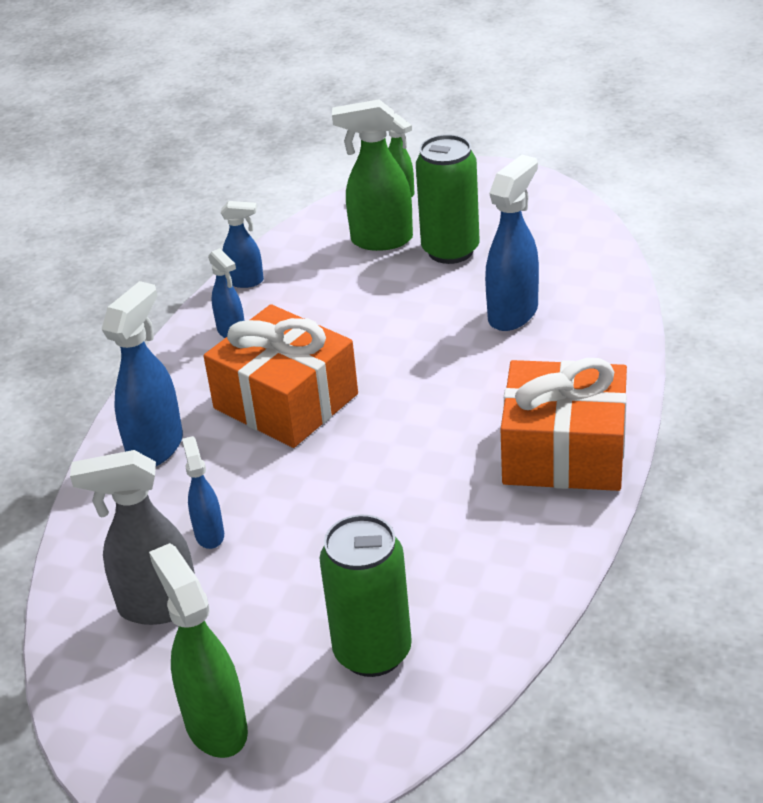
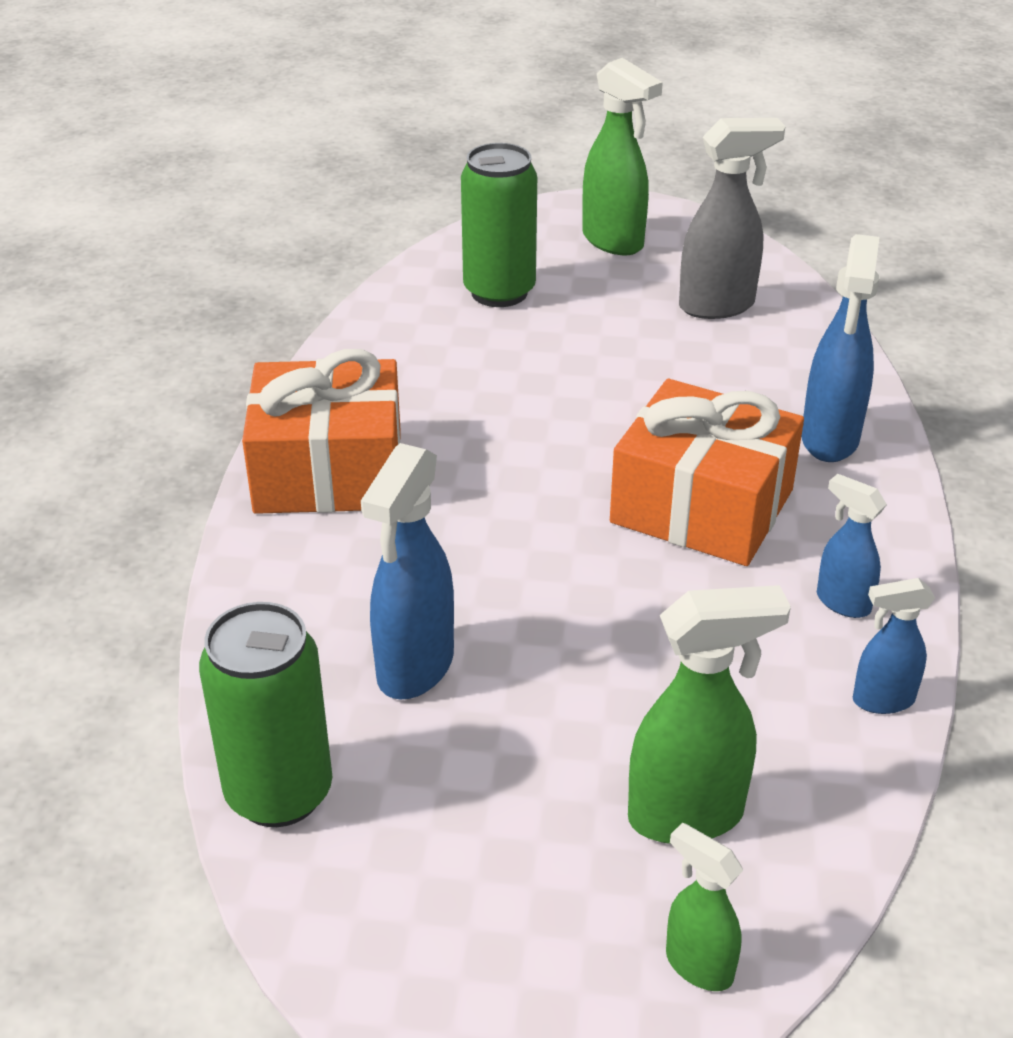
camera: 165 degrees right, 0 degrees up
blue spray bottle [182,436,224,549] -> none
green can [416,134,480,264] -> green can moved to [199,602,332,827]

